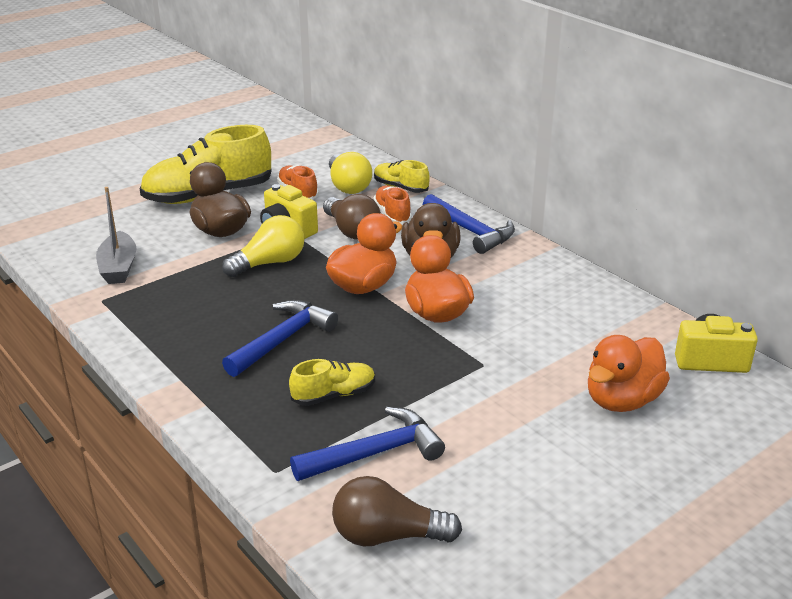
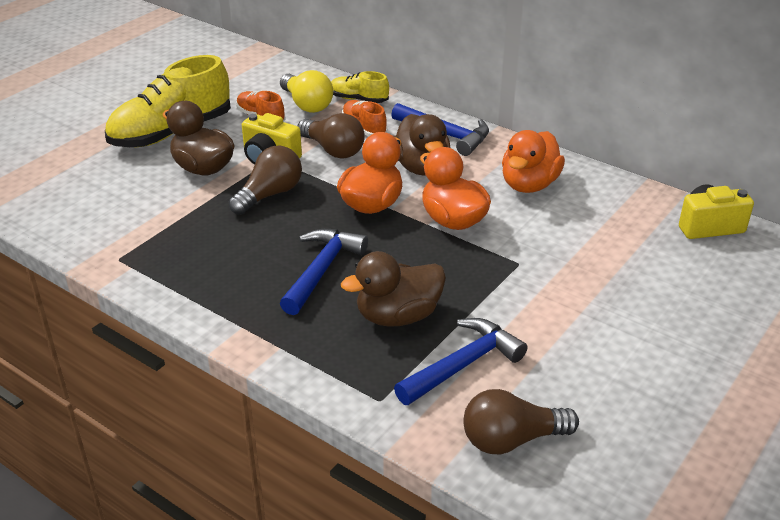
camera: 15 degrees left, 5 degrees up
grey boat [96,187,137,284] -> none
yellow light bulb [222,215,305,277] -> brown light bulb [229,146,302,215]
yellow shoe [289,359,375,406] -> brown duck [341,251,446,327]
orange duck [588,335,670,412] -> orange duck moved to [502,130,565,193]

